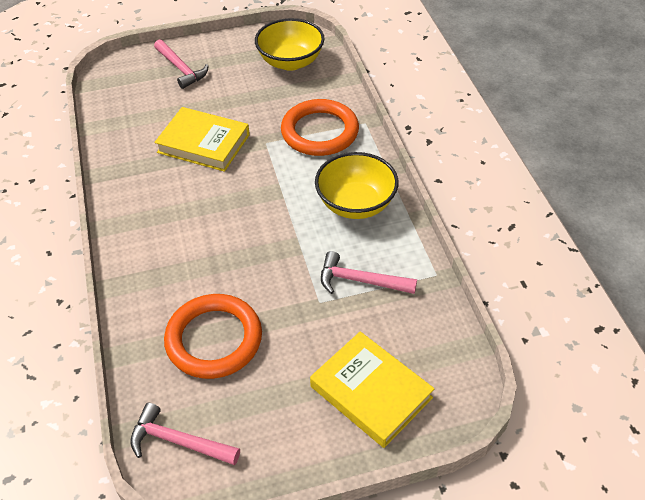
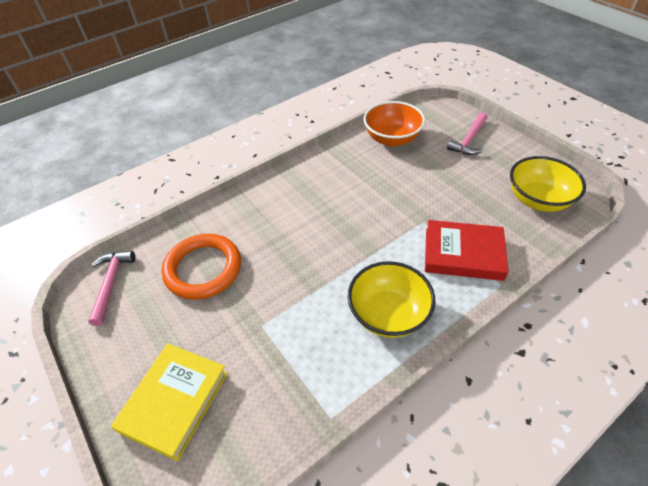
camera: 70 degrees right, 0 degrees up
yellow book [154,107,250,172] -> none
orange ring [281,99,359,156] -> red book [425,220,509,281]
pink hammer [321,251,417,294] -> none
none -> orange bowl [363,101,425,146]

